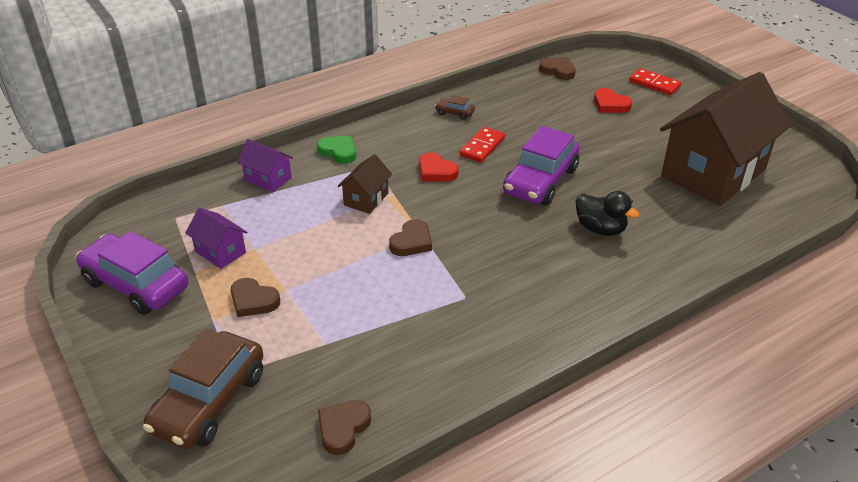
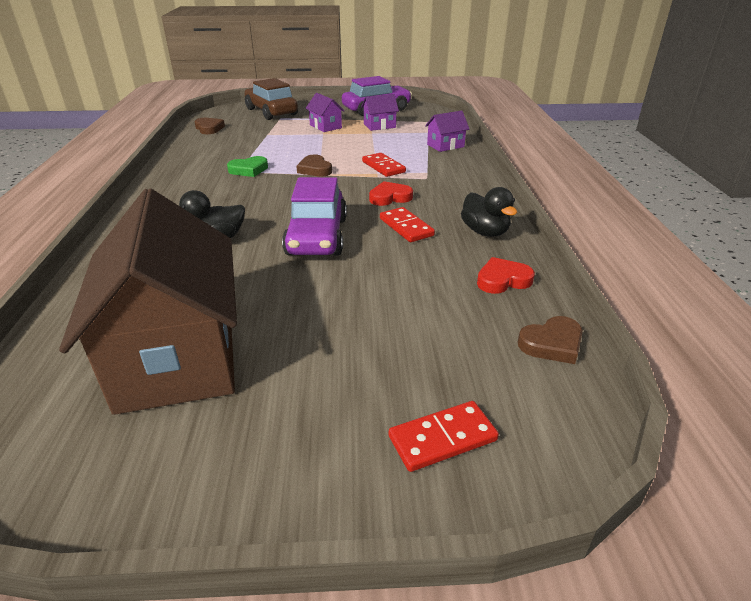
camera: 120 degrees right, 5 degrees down
brown heart [231,278,280,317] -> purple house [305,93,345,132]
green heart [317,136,356,164] -> green heart moved to [227,156,268,177]
brown house [338,154,392,214] -> red domino [362,153,406,177]
brown car [435,95,475,120] -> black duck [461,187,517,237]
purple car [503,126,579,205] -> purple car turned 150 degrees counterclockwise [282,177,347,255]
red heart [594,88,632,113] -> red heart moved to [477,257,535,294]

